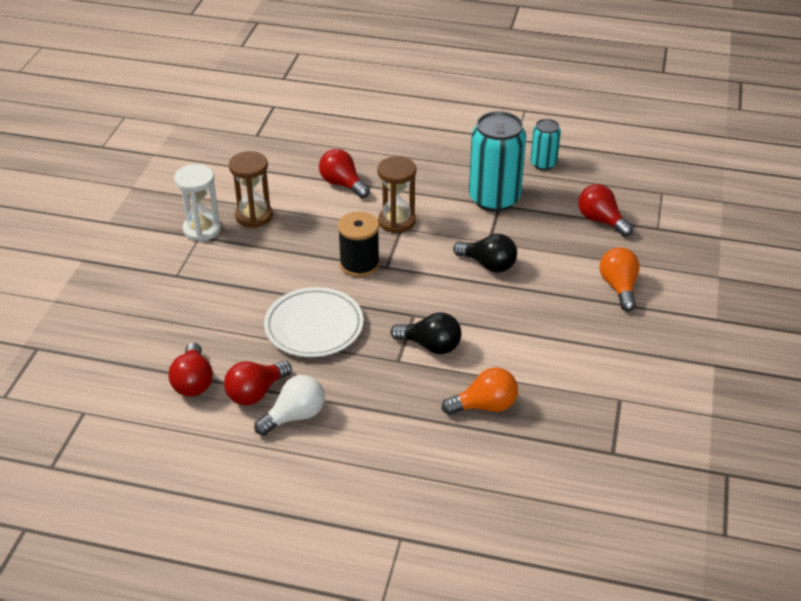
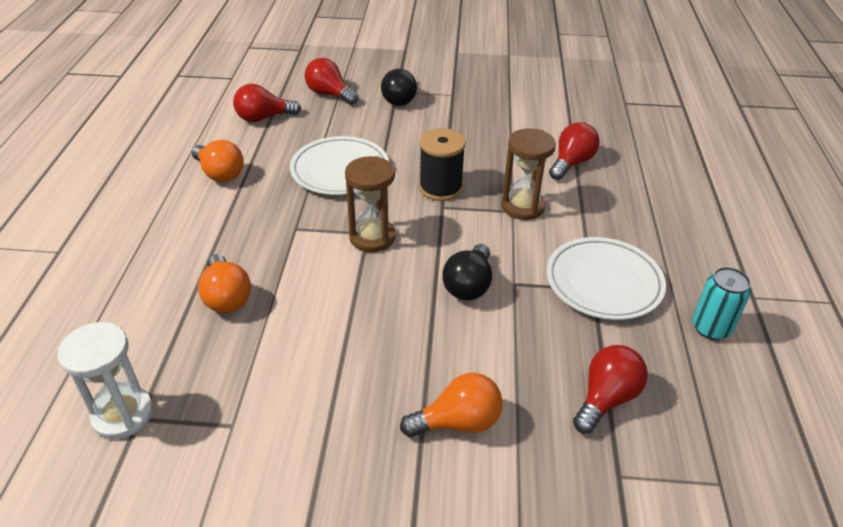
camera: 80 degrees right, 0 degrees up
white hourglass [174,164,221,242] -> white hourglass moved to [57,322,153,439]
red light bulb [224,361,292,405] -> red light bulb moved to [305,58,358,105]
brown hourglass [229,151,273,228] -> brown hourglass moved to [345,156,396,252]
white light bulb [254,375,325,436] -> orange light bulb [192,140,244,182]
black light bulb [390,312,461,354] -> black light bulb moved to [381,69,417,106]
turquoise can [469,111,526,212] -> white plate [546,237,666,320]

